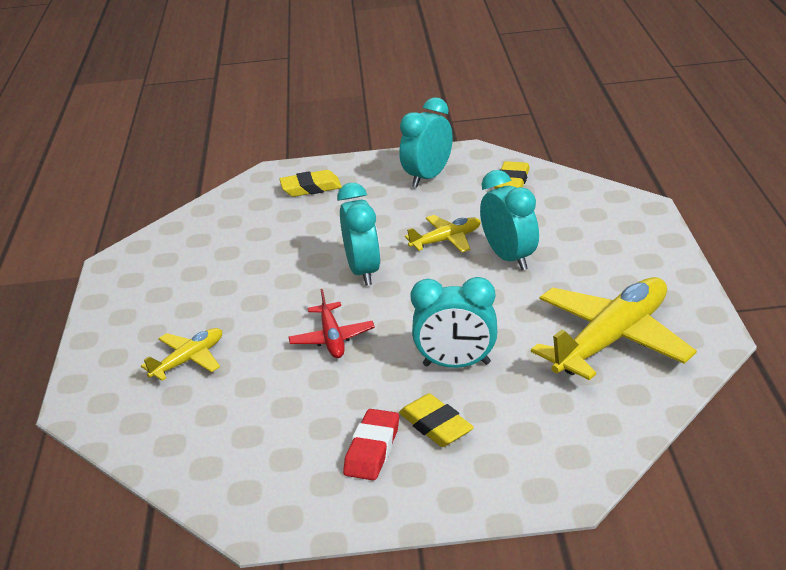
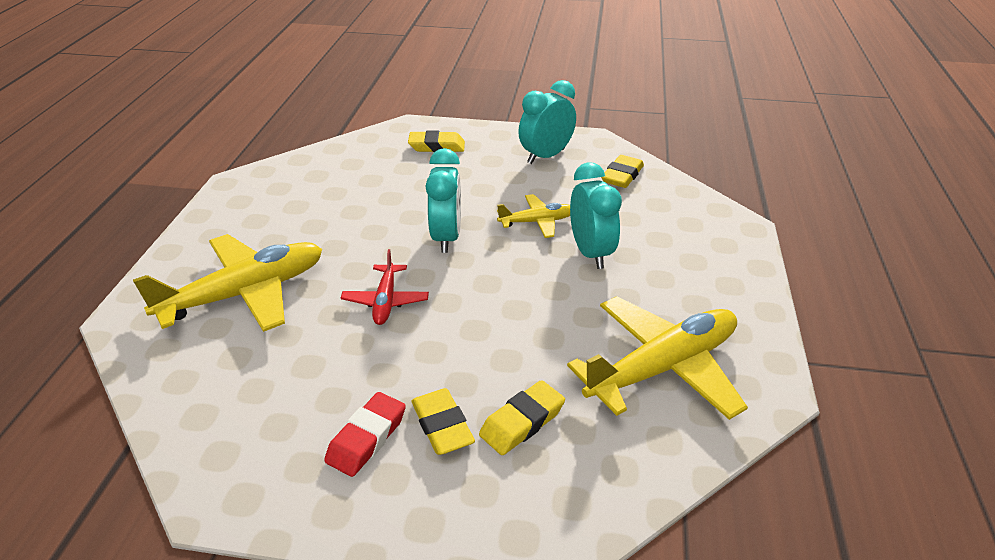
camera: 10 degrees right, 5 degrees up
yellow plane [141,328,222,381] -> yellow plane [133,234,322,332], size x1.93
turquoise clock [410,277,497,368] -> none
none -> yellow eraser [479,380,565,455]

